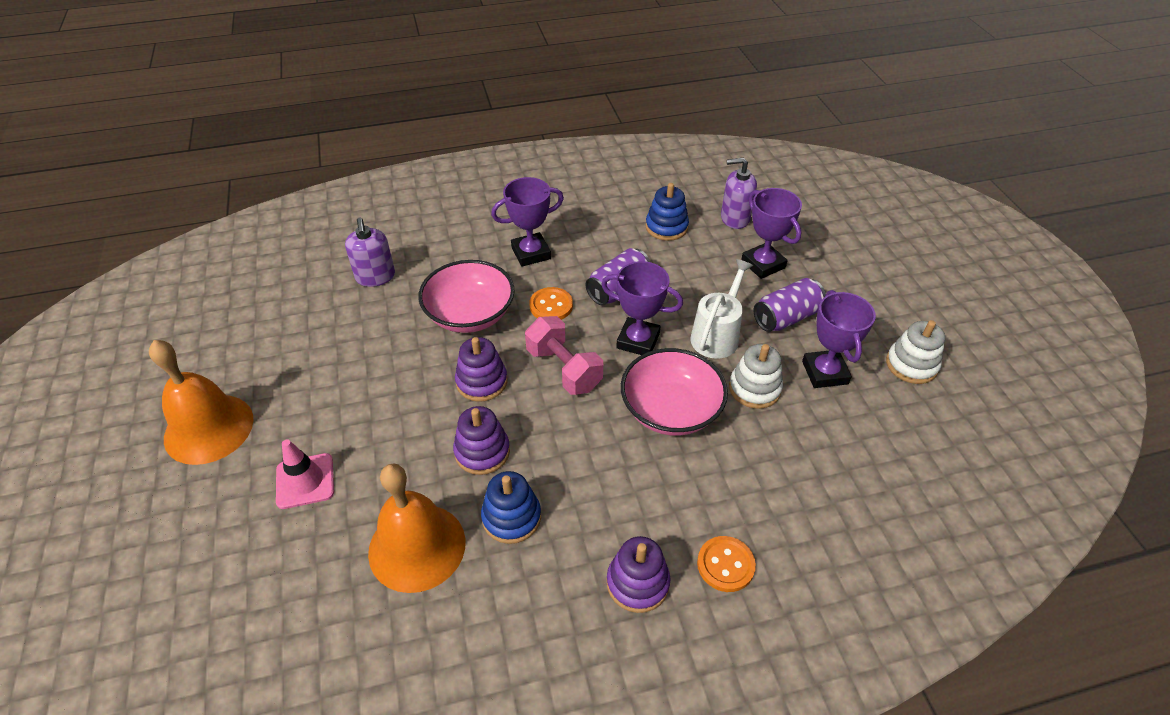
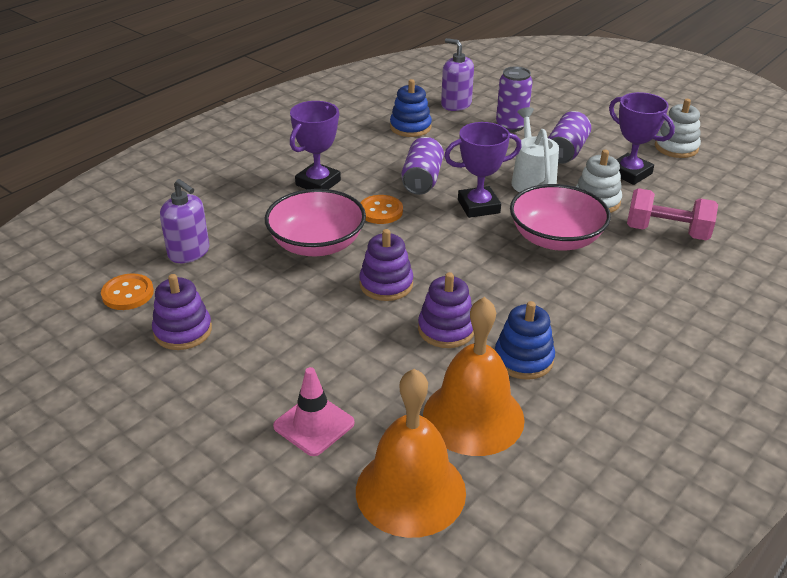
camera: 35 degrees left, 10 degrees down
orange bell [149,340,253,465] -> orange bell moved to [356,369,466,538]
pink dumbbell [525,316,603,395] -> pink dumbbell moved to [627,188,718,240]
purple stacking toy [607,536,671,613] -> purple stacking toy moved to [152,274,212,350]
orange button [697,536,756,592] -> orange button moved to [101,274,154,310]
purple soap dispenser [721,158,757,229] -> purple soap dispenser turned 75 degrees clockwise [441,38,474,111]
purple trophy [741,188,802,279] -> purple can [496,67,533,132]

